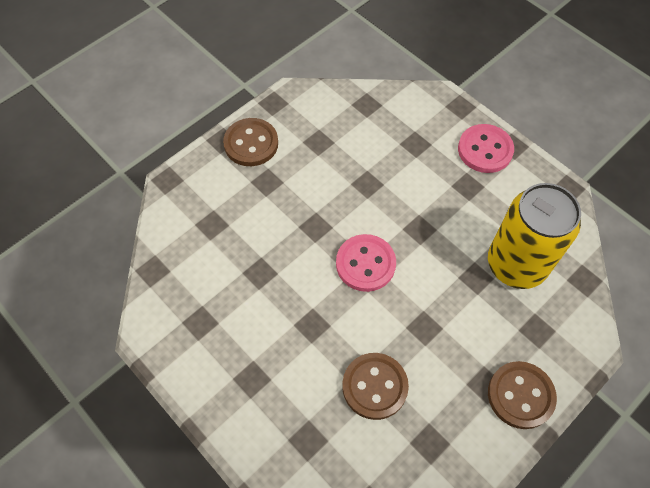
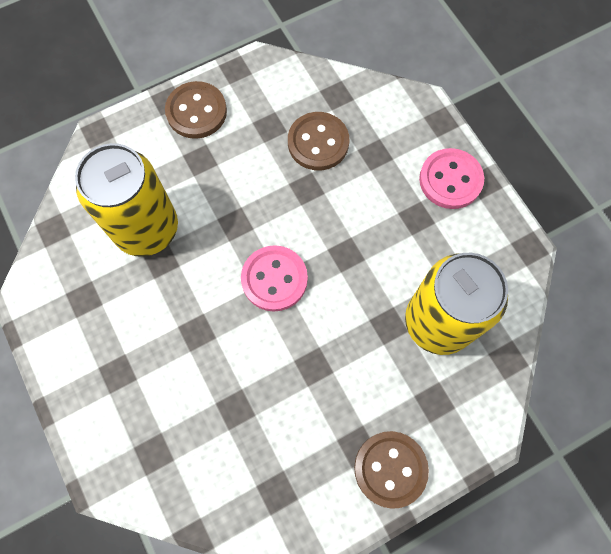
camera: 15 degrees right, 10 degrees up
brown button [342,353,409,420] -> brown button moved to [288,112,349,170]
none -> yellow can [75,143,178,257]

